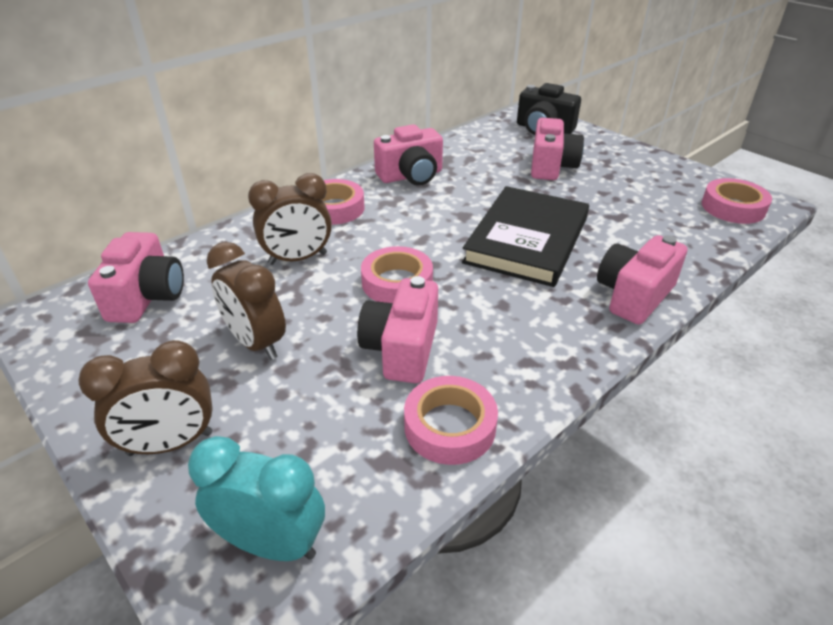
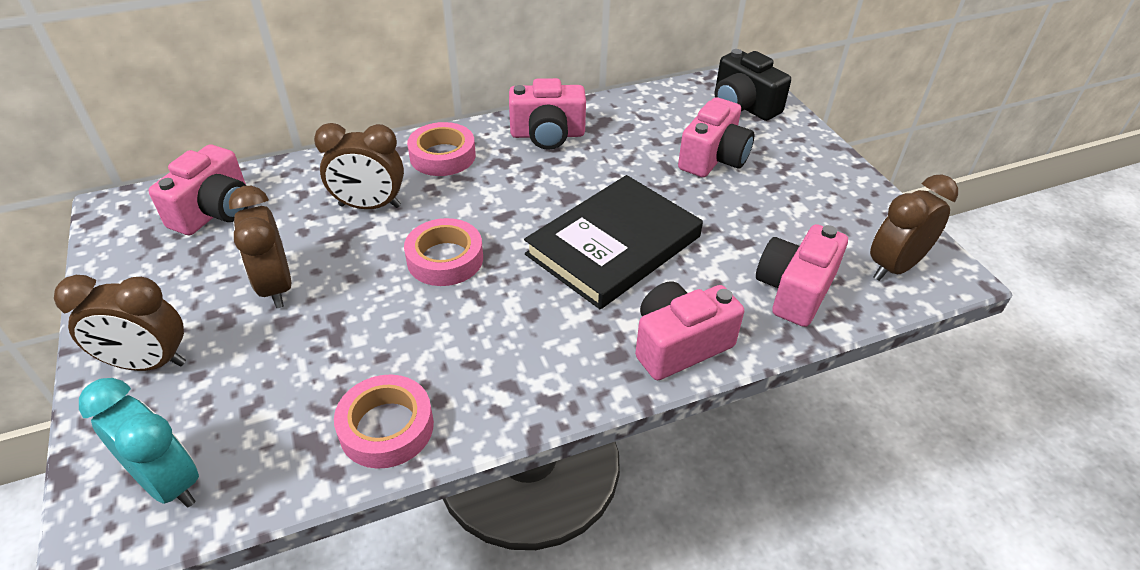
camera: 20 degrees right, 5 degrees up
pink camera [357,276,438,383] -> pink camera moved to [756,224,848,327]
pink tape [702,178,772,224] -> brown clock [870,175,958,281]

